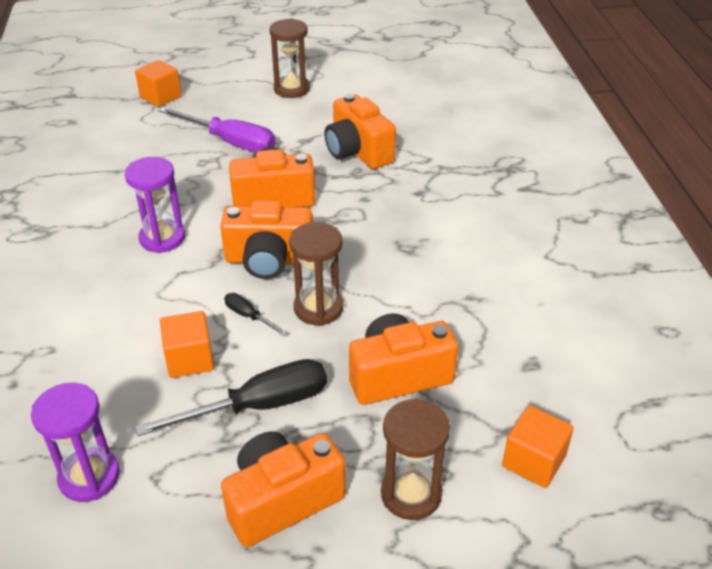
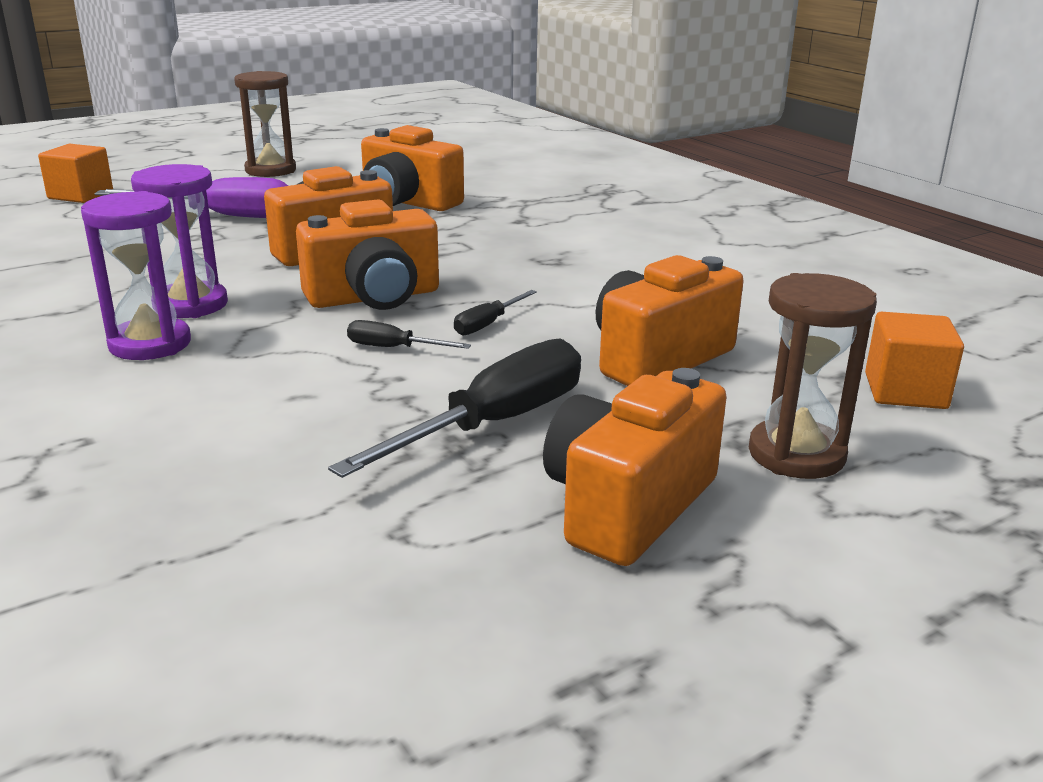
camera: 25 degrees left, 15 degrees down
purple hourglass [31,383,120,502] -> purple hourglass moved to [81,191,191,360]
orange cube [160,311,214,378] -> none
brown hourglass [289,222,343,326] -> black screwdriver [454,290,537,336]

